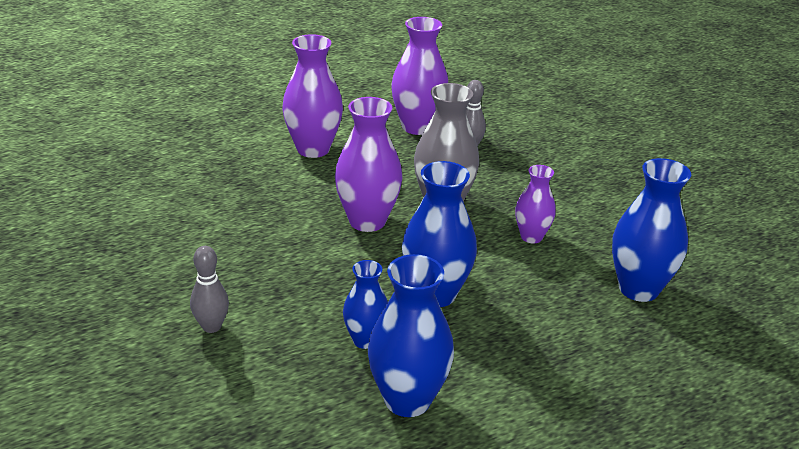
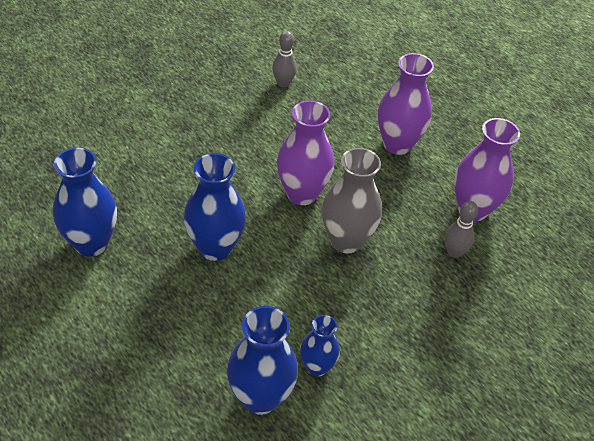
camera: 75 degrees right, 15 degrees up
grey bowling pin [190,246,229,333] -> grey bowling pin moved to [272,31,297,88]
blue vase [343,260,388,349] -> blue vase moved to [300,315,340,377]
purple vase [515,165,556,243] -> none

